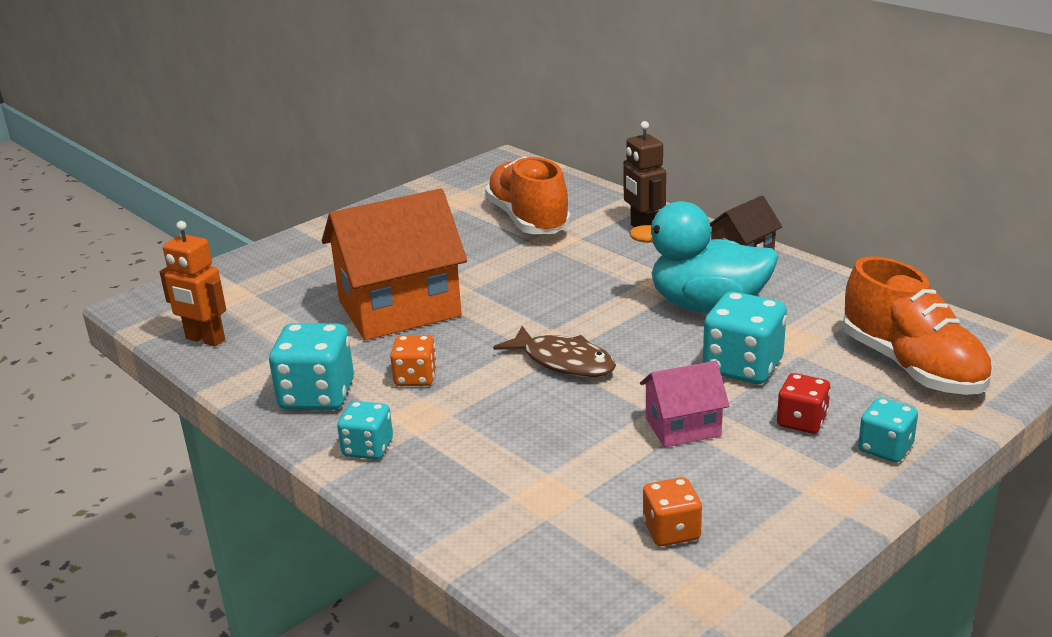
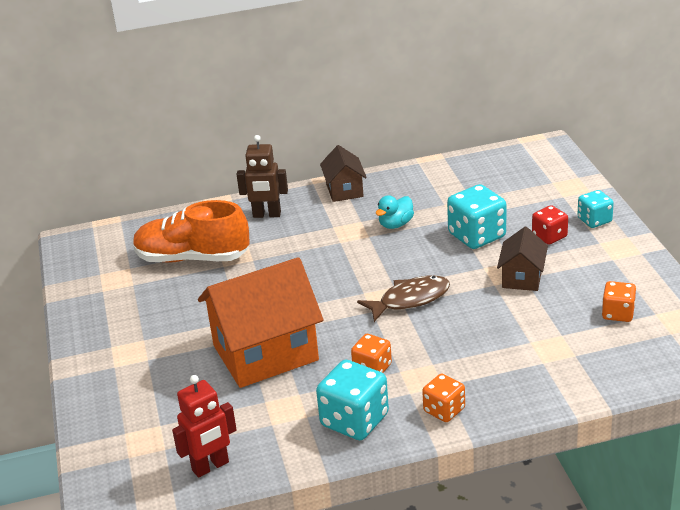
camera: 60 degrees left, 5 degrees up
orange robot [160,221,226,346] -> red robot [172,375,237,478]
orange house [322,188,467,340] -> orange house turned 60 degrees clockwise [198,257,323,388]
turquoise dice [337,401,393,460] -> orange dice [422,374,465,422]
turquoise duck [629,201,779,313] -> turquoise duck [376,195,414,229], size x0.47
pink house [640,361,729,447] -> brown house [497,227,548,291]
orange shoe [843,256,993,395] -> none

